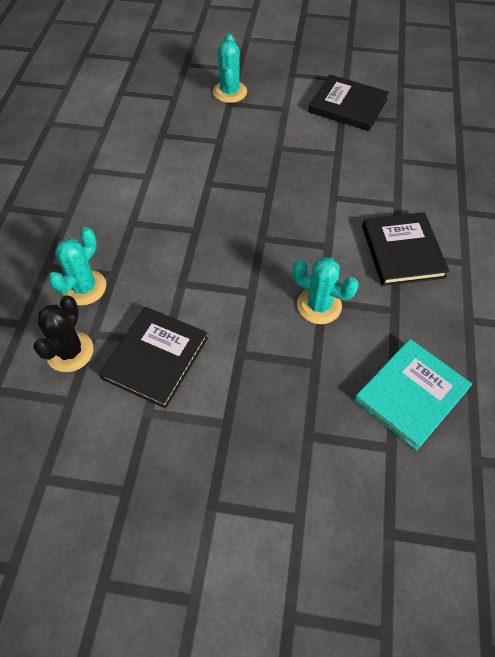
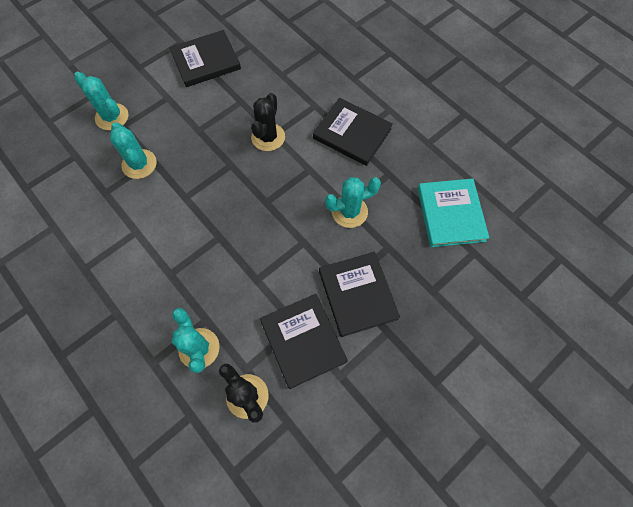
camera: 50 degrees left, 10 degrees up
none -> turquoise cactus [110,122,157,179]
none -> black cactus [251,93,285,151]
none -> black book [319,252,400,337]

